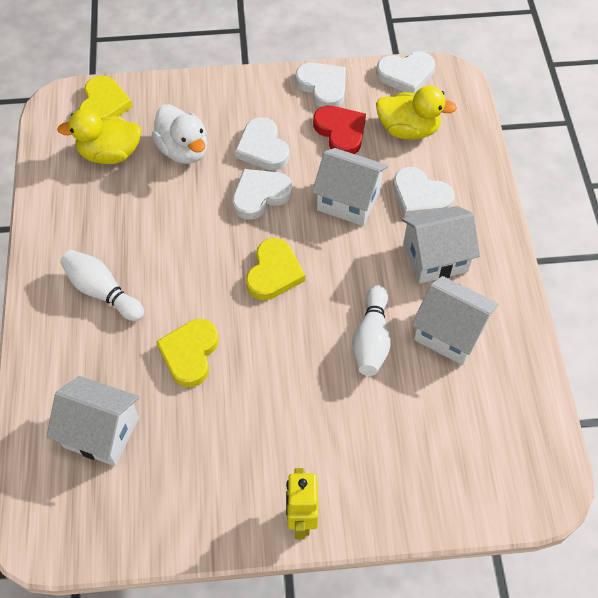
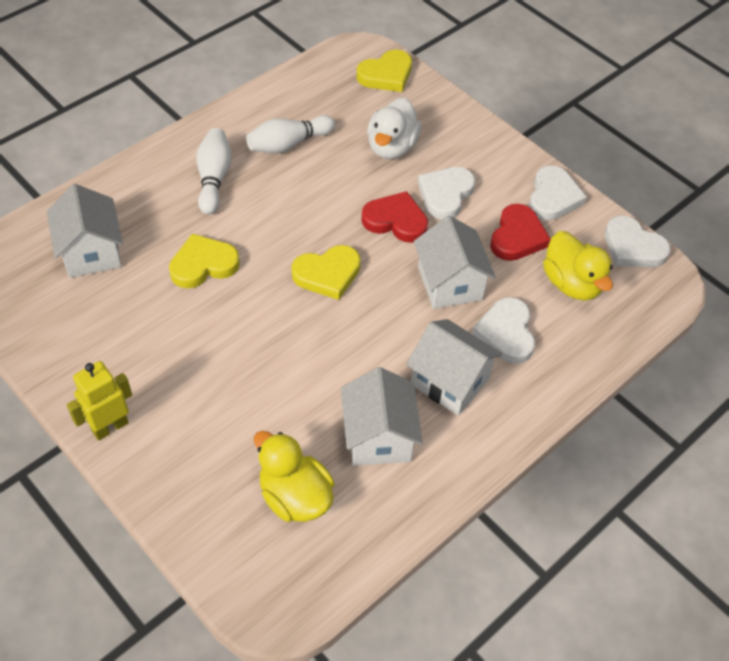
camera: 50 degrees right, 5 degrees down
yellow duck [57,109,141,164] -> yellow duck moved to [254,431,334,522]
white heart [232,169,292,220] -> red heart [362,191,428,243]
white bowling pin [352,285,391,376] -> white bowling pin moved to [246,115,335,154]

